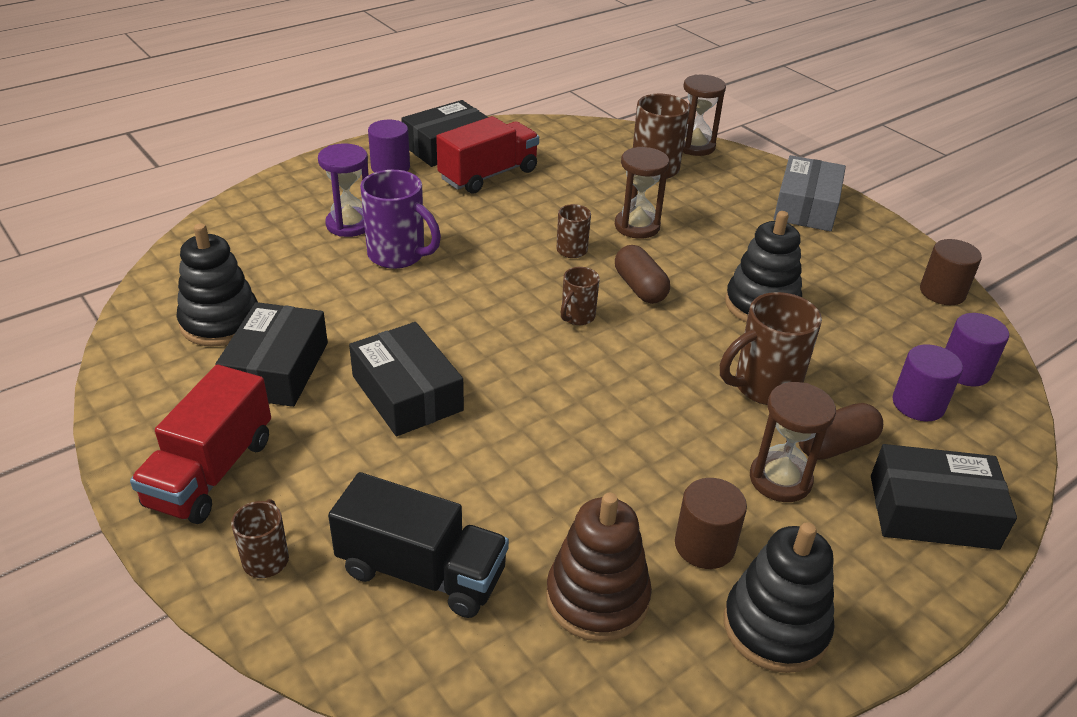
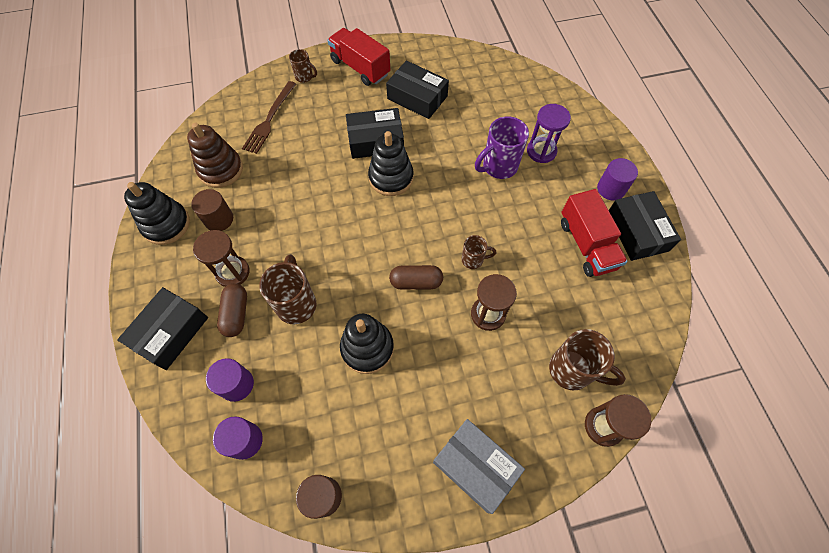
camera: 115 degrees right, 25 degrees up
black stacking toy [176,223,258,347] -> black stacking toy moved to [368,131,414,196]
black truck [328,472,509,618] -> brown fork [242,81,296,154]
brown mug [561,267,600,325] -> none

